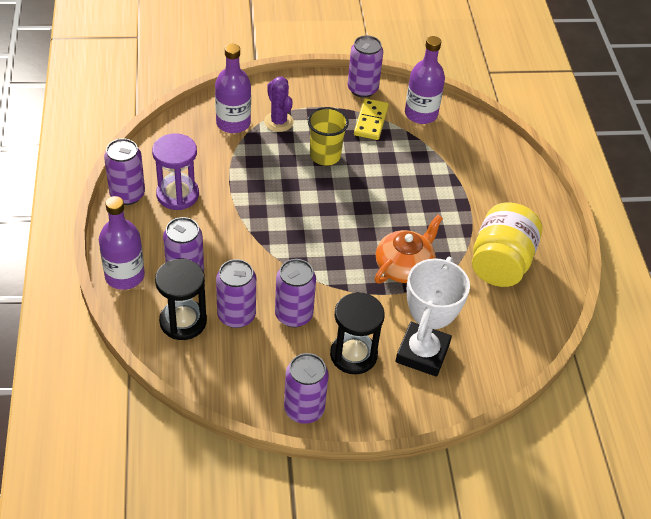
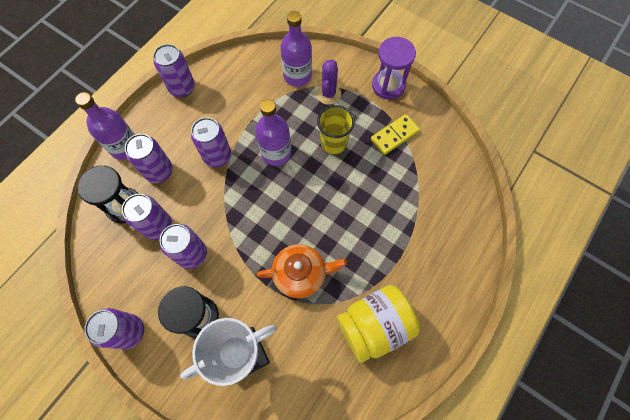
camera: 45 degrees right, 20 degrees up
purple hourglass [152,133,199,210] -> purple hourglass moved to [372,37,416,100]
purple can [348,35,383,98] -> purple can moved to [191,117,232,168]
purple bottle [405,36,445,124] -> purple bottle moved to [255,99,292,166]

